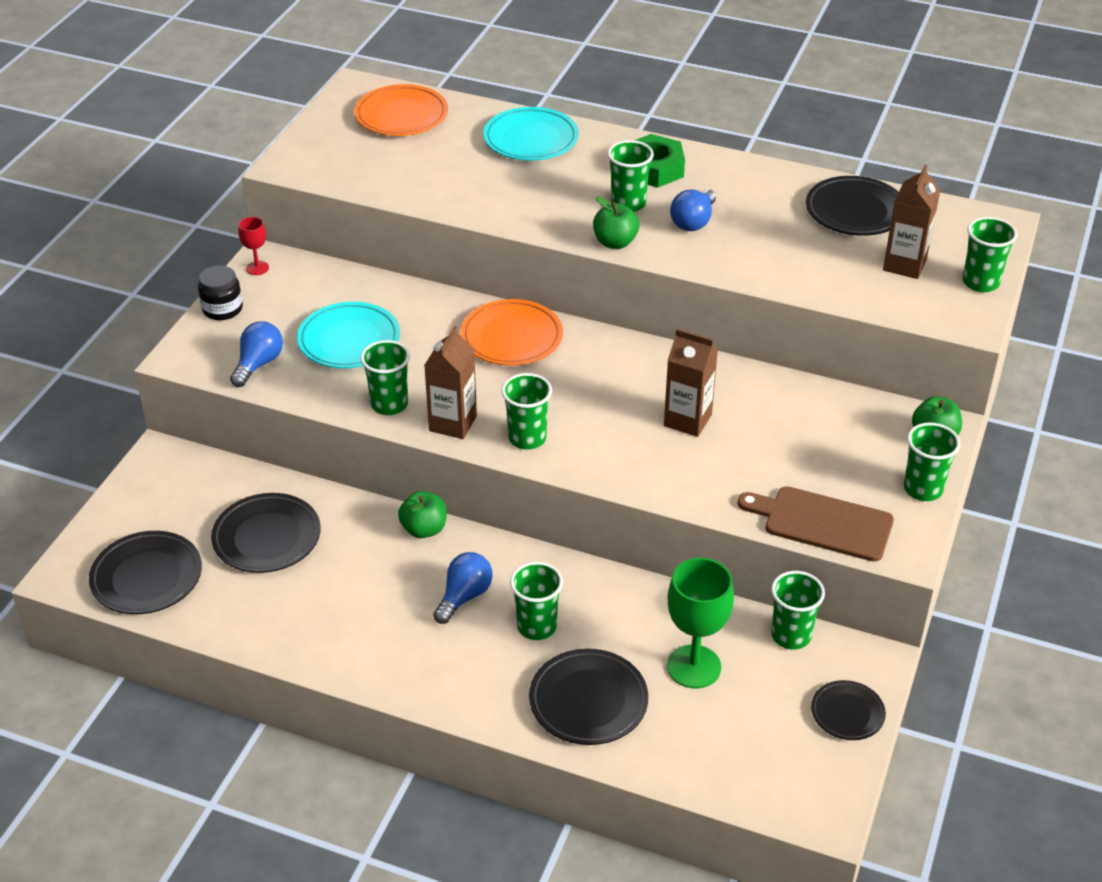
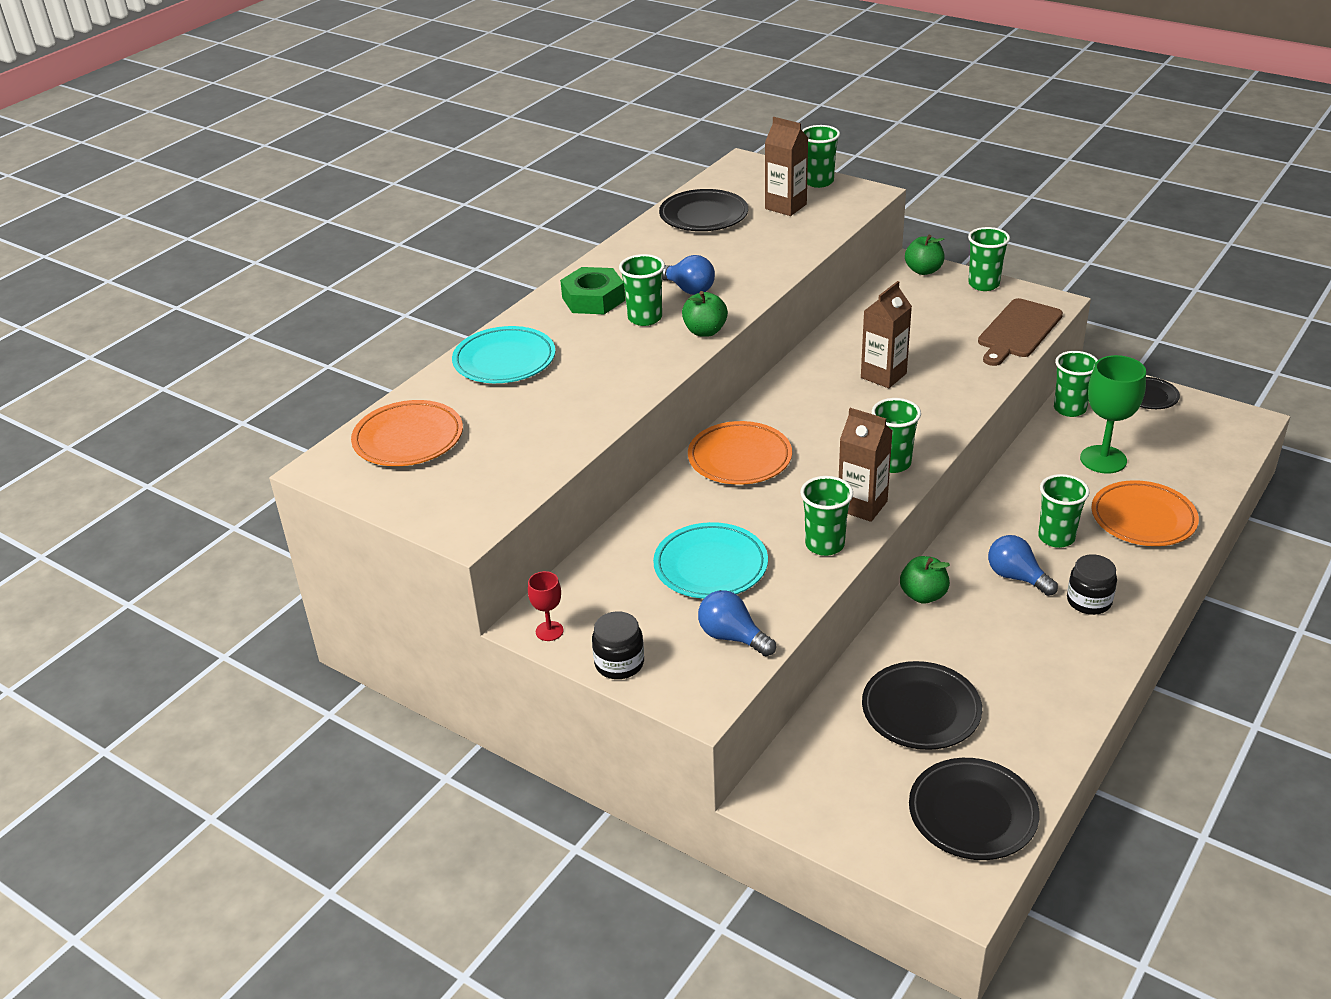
camera: 75 degrees left, 5 degrees down
black plate [529,648,648,745] -> orange plate [1092,480,1199,546]
none -> black jar [1067,555,1117,615]

